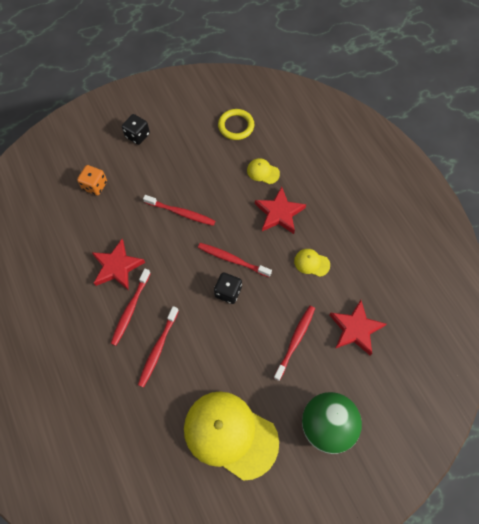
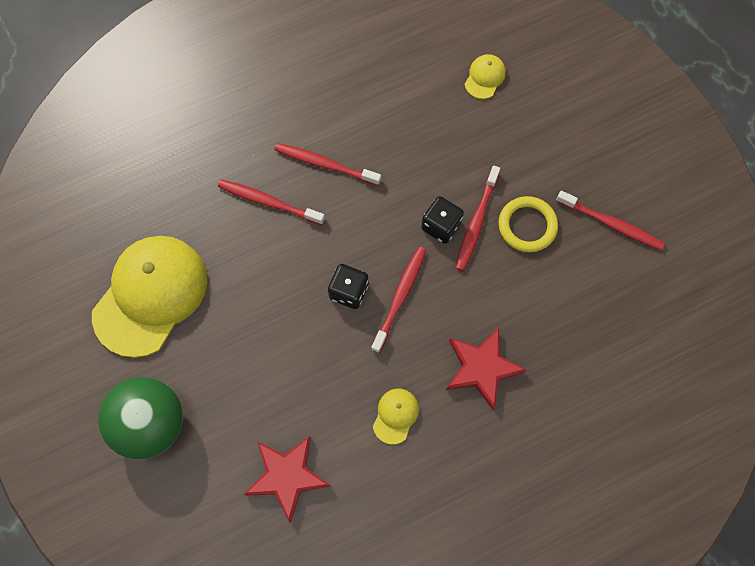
camera: 90 degrees right, 5 degrees up
orange dice [77,165,107,195] -> none
red star [91,239,145,290] -> none
black dice [122,114,150,145] -> black dice moved to [421,196,464,244]
yellow ring [218,109,254,140] -> yellow ring moved to [498,196,558,252]
yellow cap [247,158,280,184] -> yellow cap moved to [465,54,506,99]
red toothbrush [274,306,315,381] -> red toothbrush moved to [556,191,665,250]

